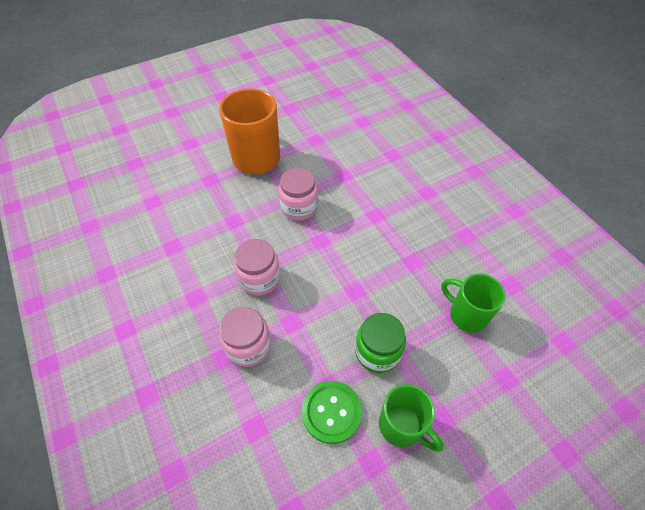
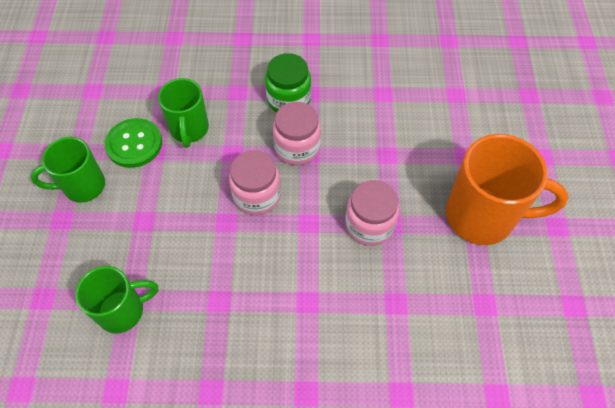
camera: 120 degrees right, 5 degrees up
pink jar [219,307,271,367] -> pink jar moved to [229,150,281,215]
green jar [355,313,406,373] -> green jar moved to [265,53,311,113]
none -> green mug [158,78,209,148]

